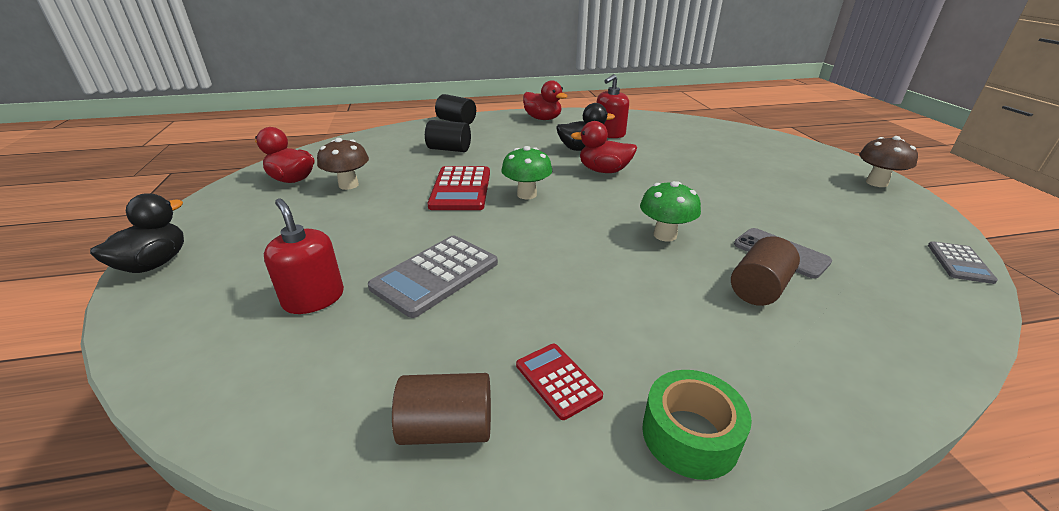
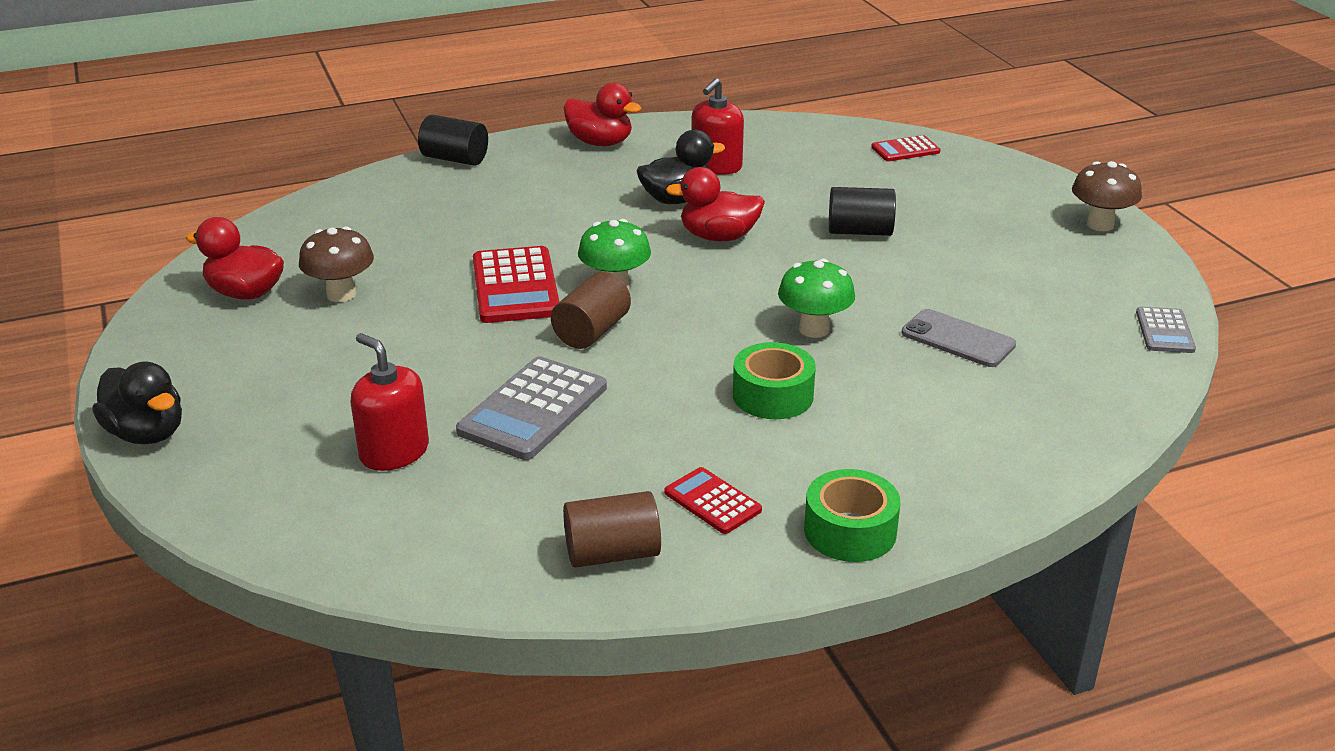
camera: 10 degrees left, 0 degrees up
black duck [90,193,184,273] -> black duck turned 120 degrees clockwise [92,362,182,444]
black cylinder [425,120,471,152] -> black cylinder moved to [829,187,896,236]
brown cylinder [731,236,800,306] -> brown cylinder moved to [551,272,631,349]
none -> green tape [733,342,816,419]
none -> red calculator [871,135,940,161]

